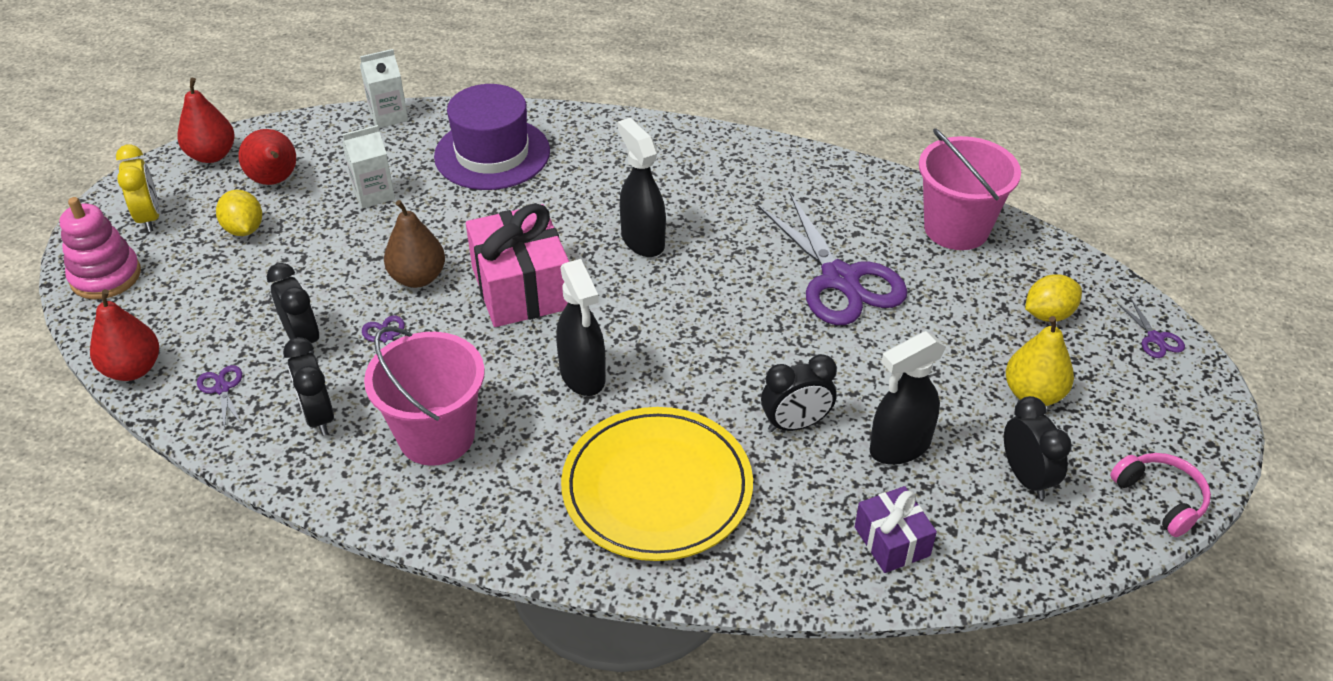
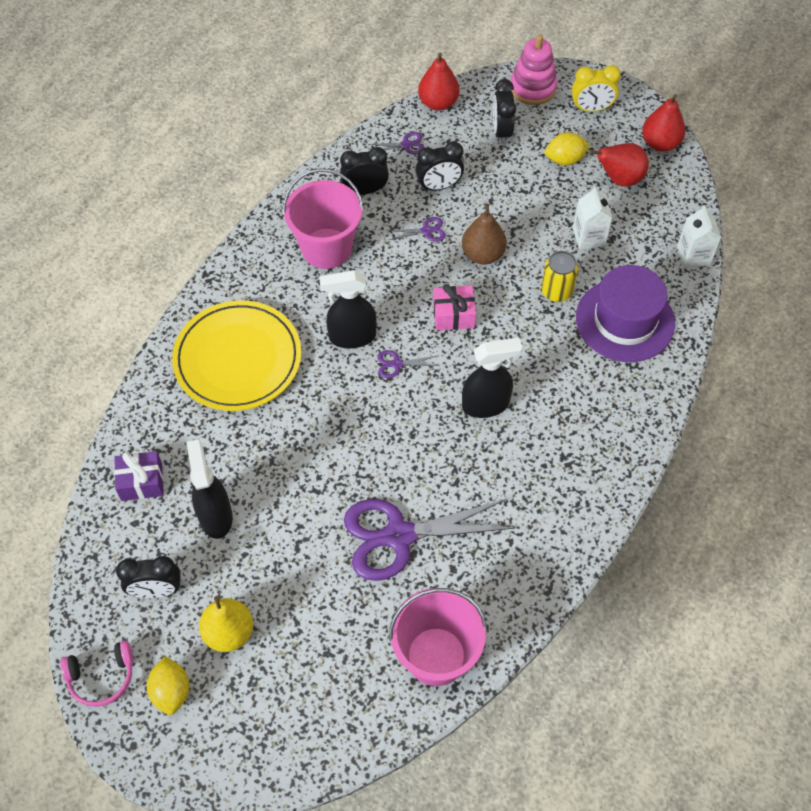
camera: 105 degrees right, 15 degrees up
pink gift [466,204,569,327] -> pink gift [433,284,476,330], size x0.55
black clock [761,354,837,432] -> black clock moved to [493,79,516,145]
yellow lemon [1025,274,1082,322] -> yellow lemon moved to [147,656,189,715]
purple scissors [1117,299,1185,358] -> purple scissors moved to [377,350,440,378]
none -> yellow can [541,251,578,302]

